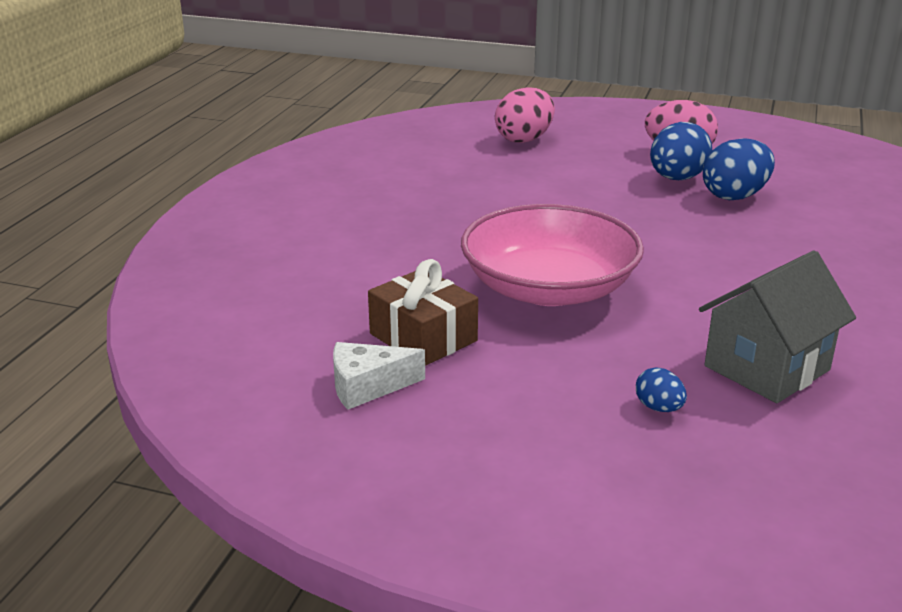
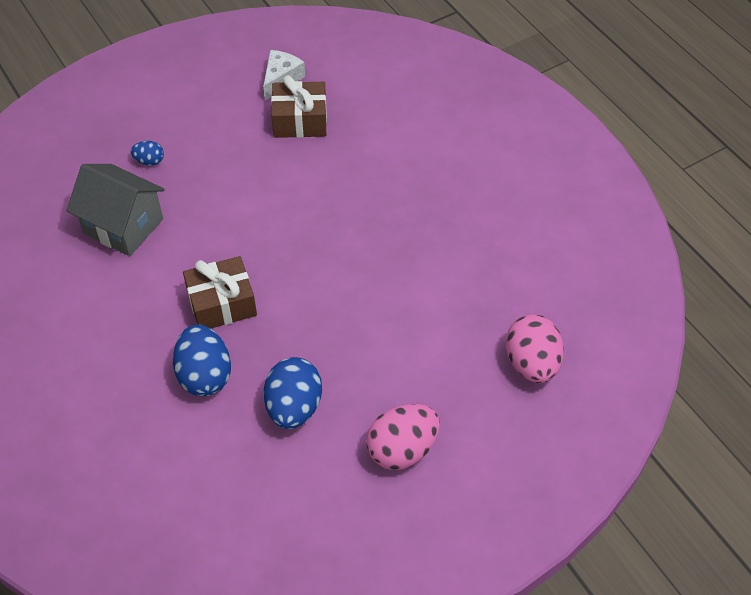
camera: 130 degrees right, 25 degrees up
pink bowl [461,204,644,306] -> none
blue egg [650,122,712,180] -> blue egg moved to [173,324,231,396]
grey house [699,250,856,403] -> grey house turned 60 degrees counterclockwise [66,164,165,256]
none -> brown gift [183,256,257,328]

